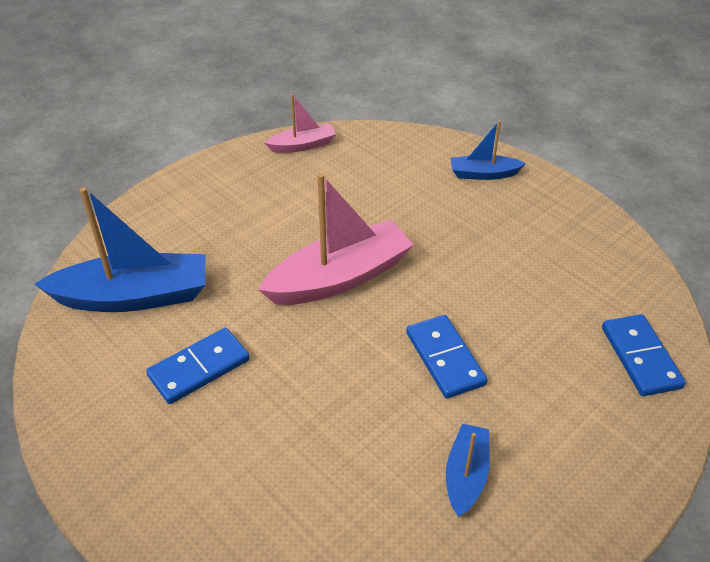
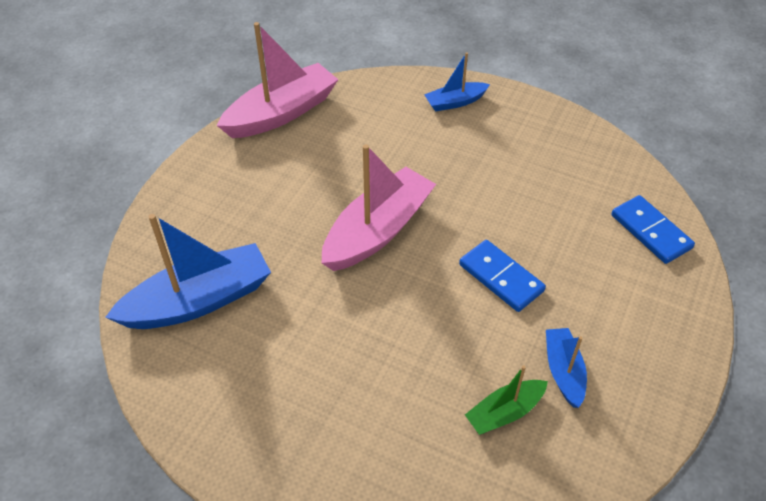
camera: 20 degrees left, 5 degrees up
blue domino [146,328,250,404] -> none
pink boat [264,94,336,153] -> pink boat [217,22,338,138], size x1.90
none -> green boat [465,365,548,435]

